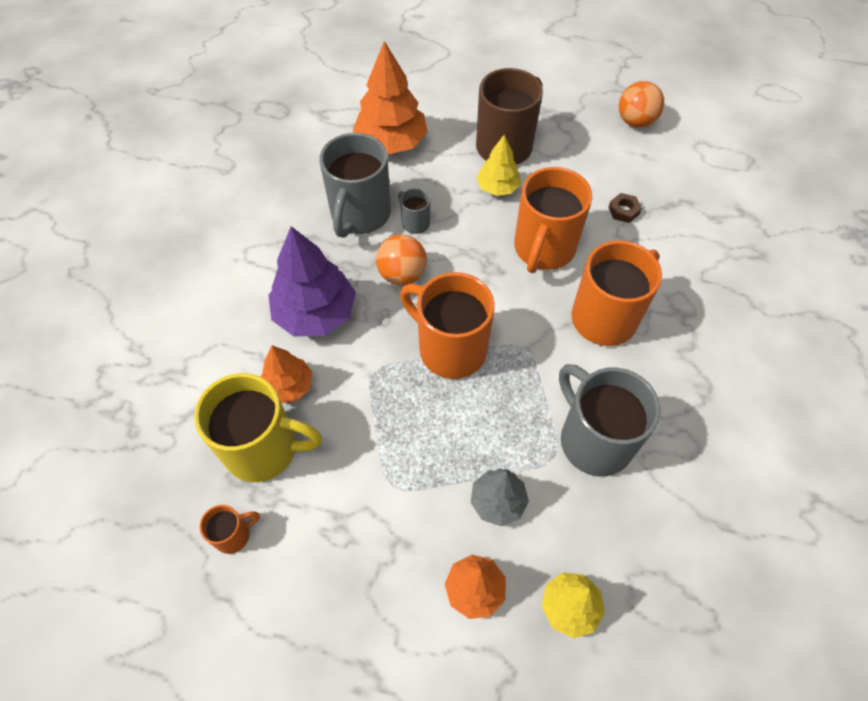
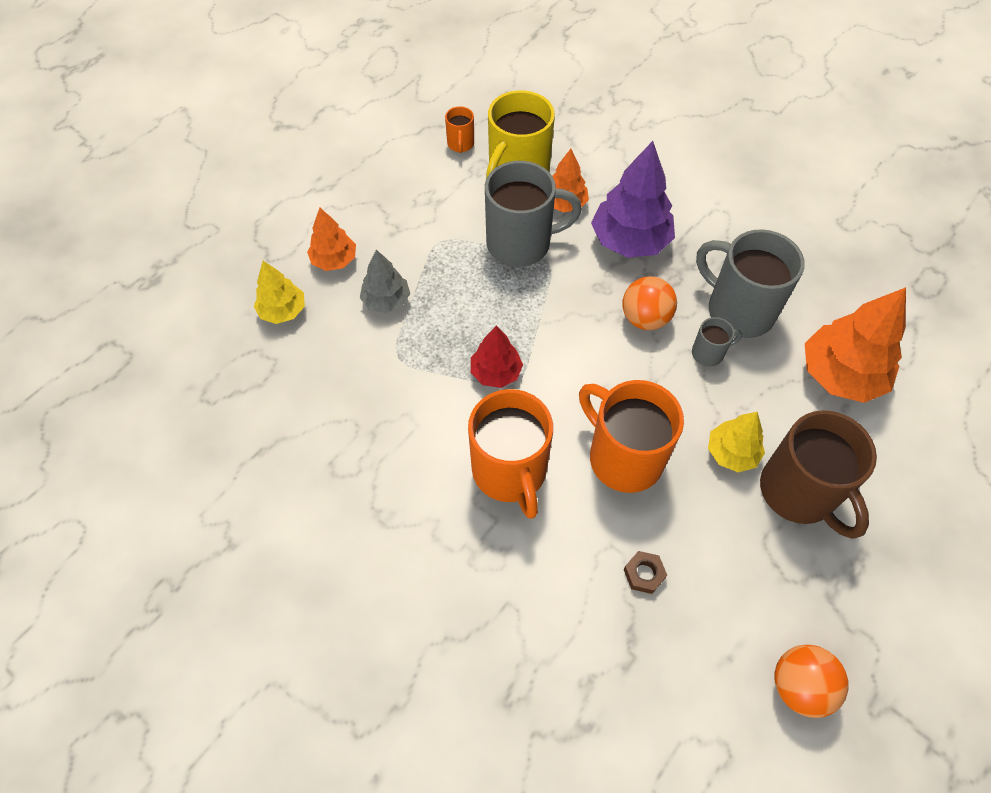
camera: 115 degrees right, 0 degrees up
orange mug [400,272,495,379] -> none
grey mug [559,364,661,476] -> grey mug moved to [485,161,582,267]
none -> red tree [471,326,523,388]

